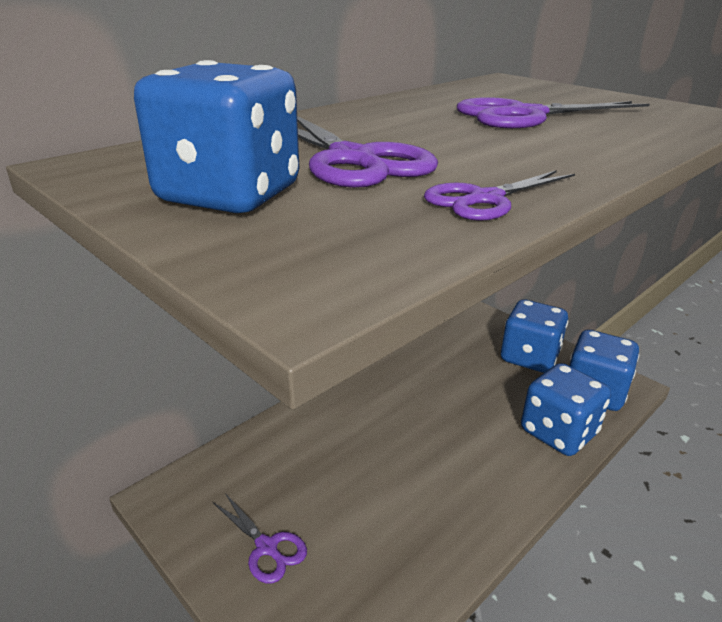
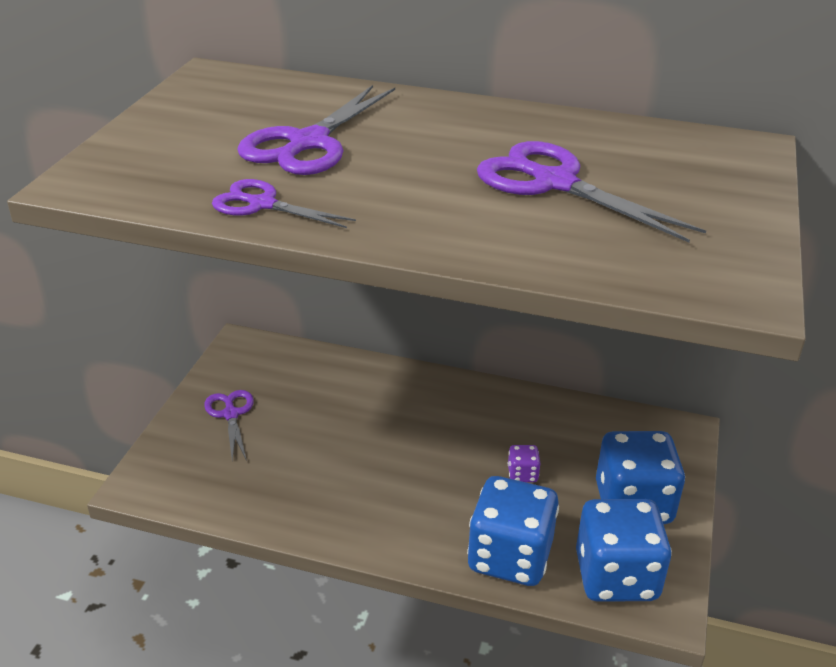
camera: 60 degrees right, 5 degrees up
blue dice [134,60,299,213] -> none
purple scissors [213,493,307,584] -> purple scissors turned 150 degrees clockwise [204,390,254,461]
none -> purple dice [508,445,541,482]

